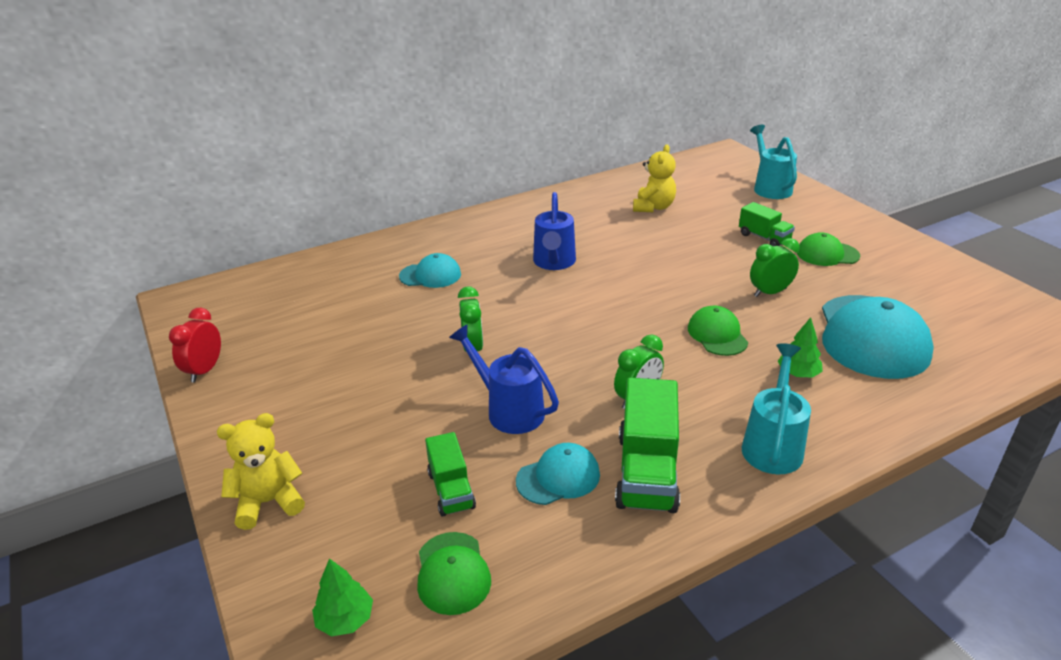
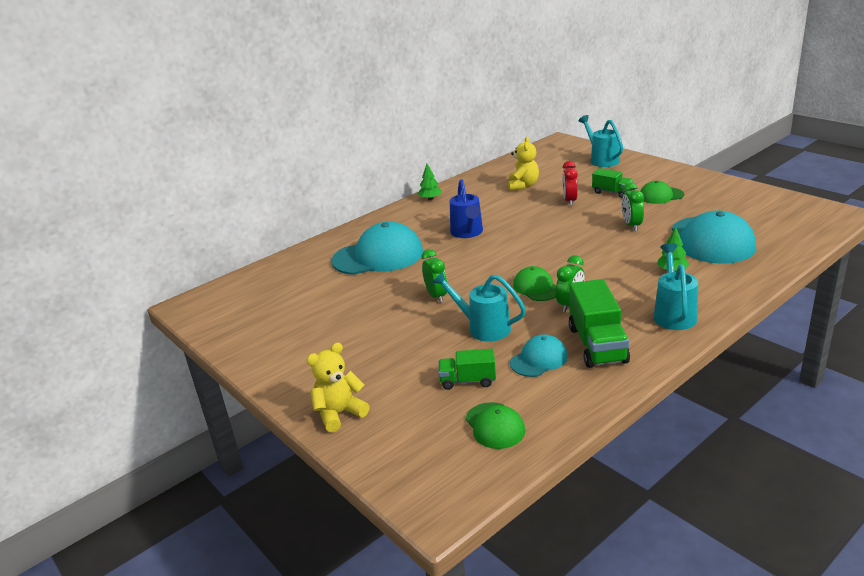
camera: 10 degrees left, 5 degrees down
red clock [169,308,221,383] -> red clock moved to [563,161,578,206]
green tree [312,558,373,637] -> green tree moved to [418,164,442,200]
turquoise cap [399,253,461,288] -> turquoise cap [332,222,423,275], size x1.92
green truck [425,432,476,517] -> green truck turned 120 degrees clockwise [438,349,496,390]
blue watering can [449,325,559,434] -> turquoise watering can [432,271,526,342]
green cap [688,306,748,356] -> green cap moved to [513,266,556,301]
green clock [750,238,800,297] -> green clock turned 60 degrees counterclockwise [622,183,644,231]

